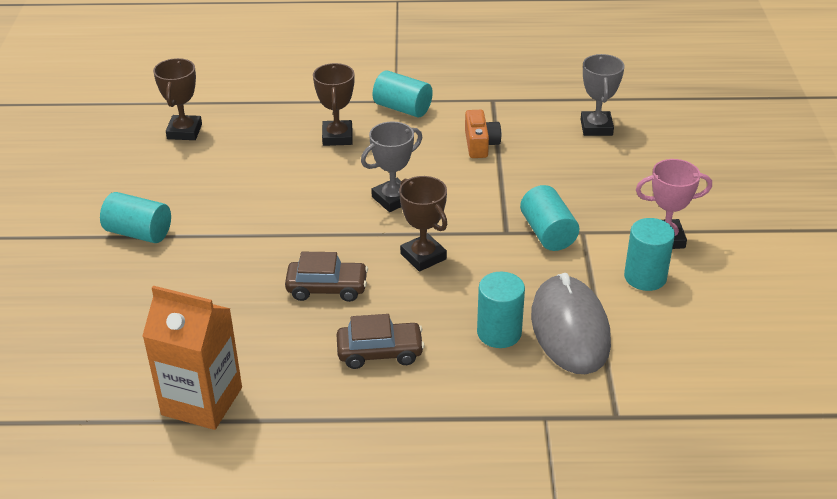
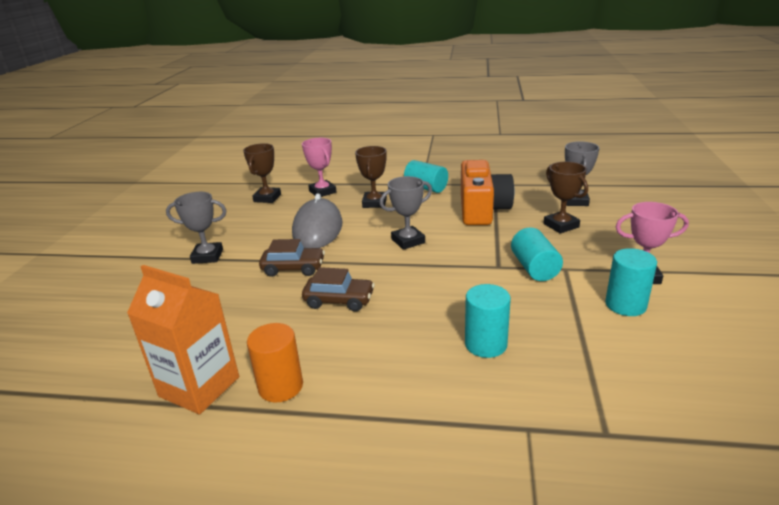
camera: 10 degrees right, 10 degrees down
turquoise cylinder [100,192,171,243] -> grey trophy [166,192,227,264]
brown car [336,314,425,369] -> brown car moved to [259,239,325,277]
brown trophy [399,176,447,272] -> brown trophy moved to [544,162,588,233]
orange camera [465,110,501,158] -> orange camera [461,160,514,225], size x1.93
grey mouse [531,273,611,374] -> grey mouse moved to [292,193,342,248]
none -> orange cylinder [247,323,303,403]
none -> pink trophy [302,138,336,197]

